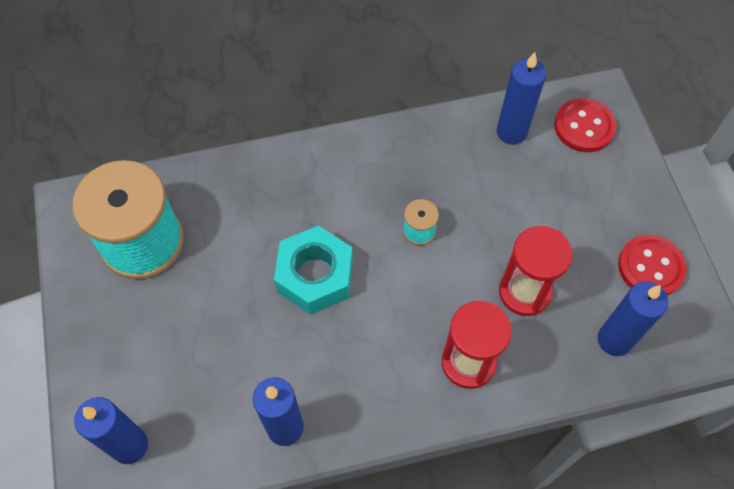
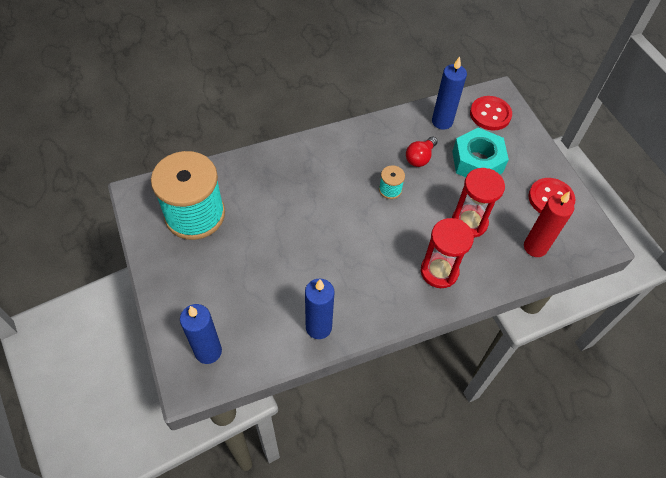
camera: 10 degrees left, 5 degrees down
turquoise nut [274,226,353,315] -> turquoise nut moved to [452,128,509,177]
blue candle [598,281,669,356] -> red candle [524,191,574,257]
none -> red light bulb [406,137,438,167]

